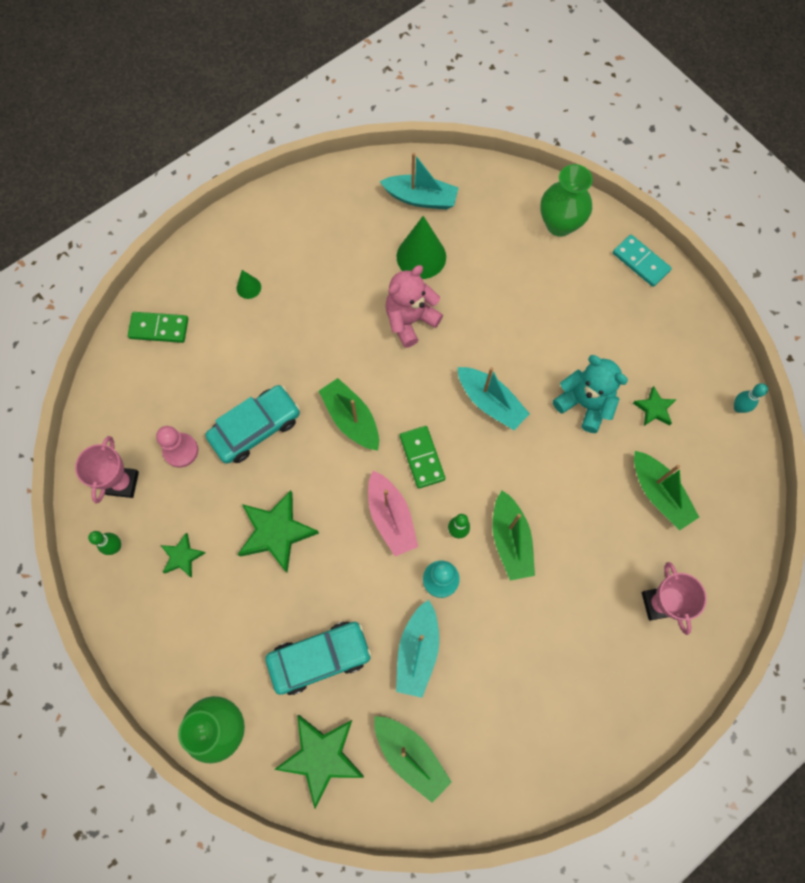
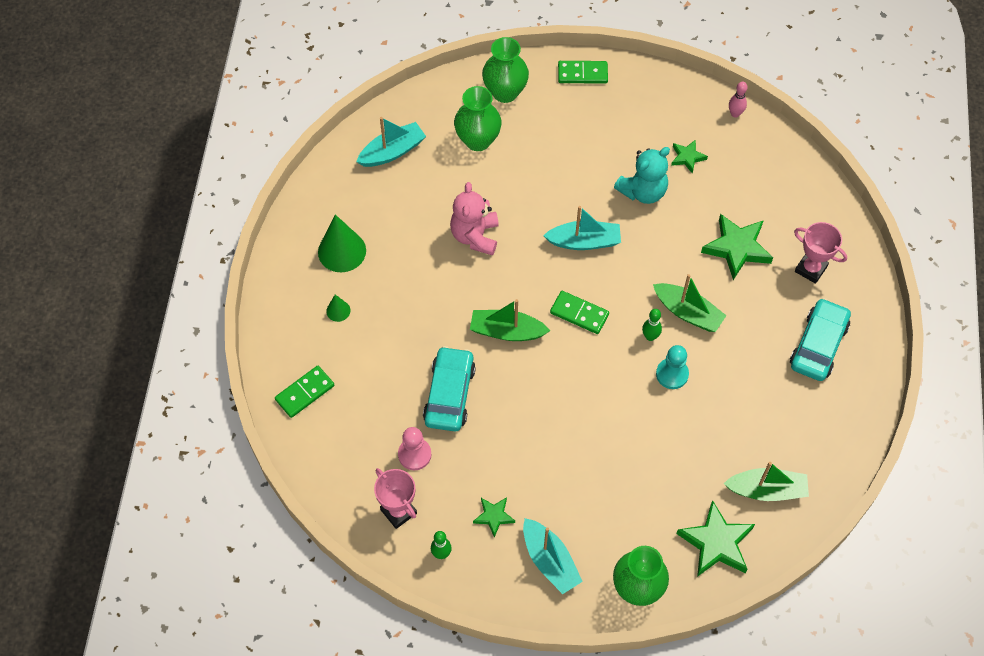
camera: 45 degrees left, 10 degrees down
green star [238,490,319,573] -> green star moved to [701,214,773,280]
turquoise car [265,622,372,695] -> turquoise car moved to [790,298,851,381]
pink boat [368,471,418,556] -> none
turquoise boat [396,600,439,698] -> turquoise boat moved to [523,518,583,594]
green cone [397,216,446,279] -> green cone moved to [318,214,366,272]
turquoise teddy bear [553,355,628,433] -> turquoise teddy bear turned 150 degrees clockwise [614,147,670,204]
turquoise domino [613,234,672,287] -> green domino [558,61,608,84]
green boat [634,451,699,531] -> none
turquoise bowling pin [734,383,768,413] -> pink bowling pin [729,82,748,118]
none -> green vase [454,86,502,151]

